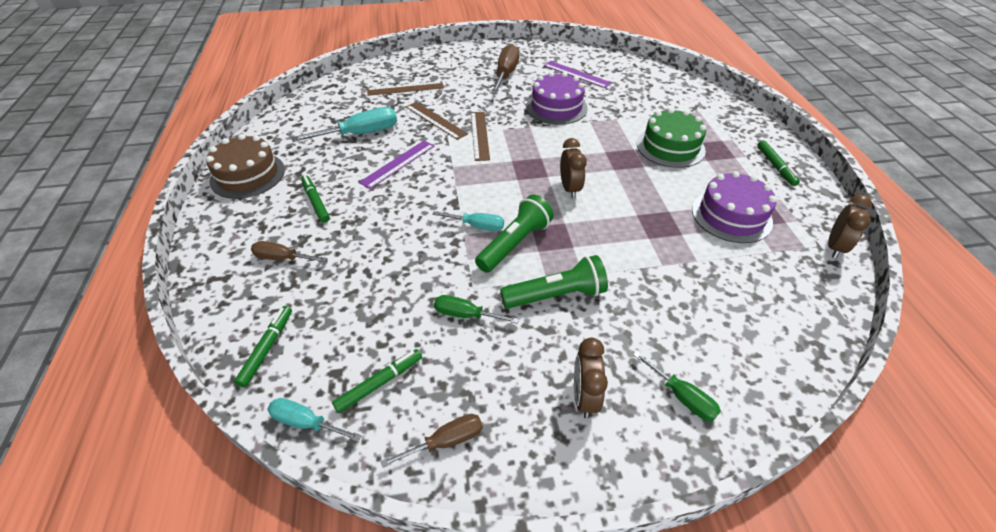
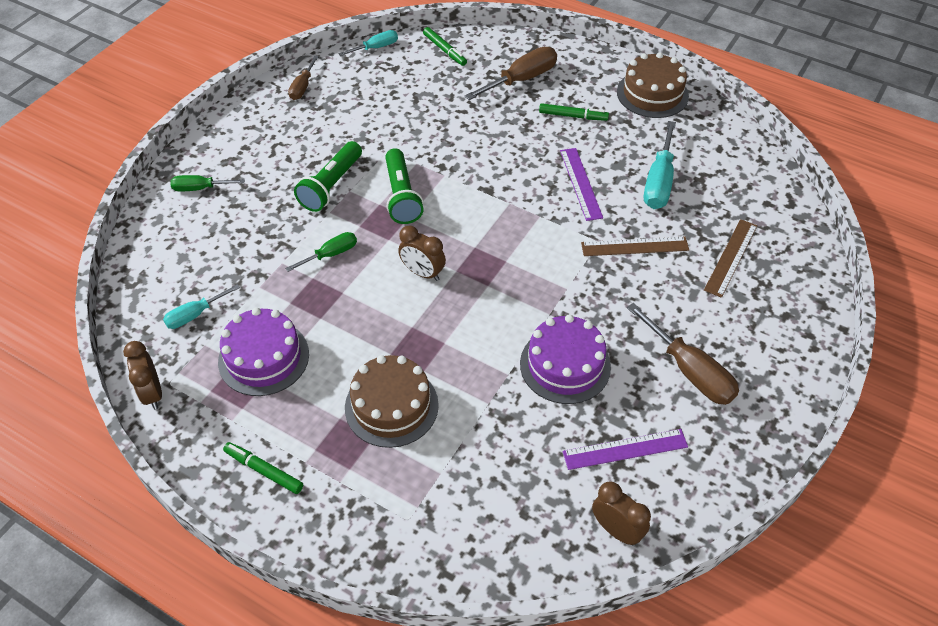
camera: 130 degrees right, 5 degrees up
brown screwdriver [251,241,327,262] -> brown screwdriver [465,47,557,100], size x1.69
green marker [332,349,422,413] -> none
turquoise screwdriver [432,211,504,231] -> turquoise screwdriver moved to [163,284,240,329]
green screwdriver [434,295,519,324] -> green screwdriver moved to [285,232,357,272]
brown ruler [471,112,490,161] -> none
brown clock [574,338,608,419] -> brown clock moved to [592,481,651,546]
green cake [637,108,706,168] -> brown cake [345,355,439,448]

